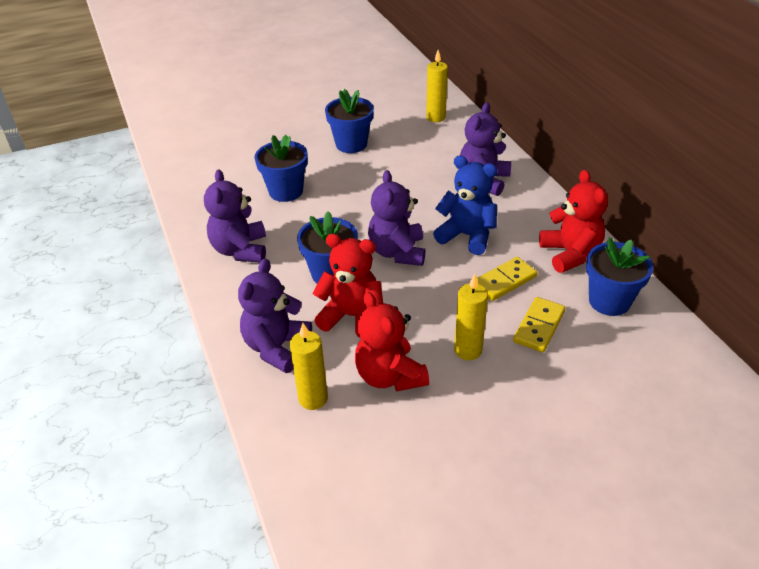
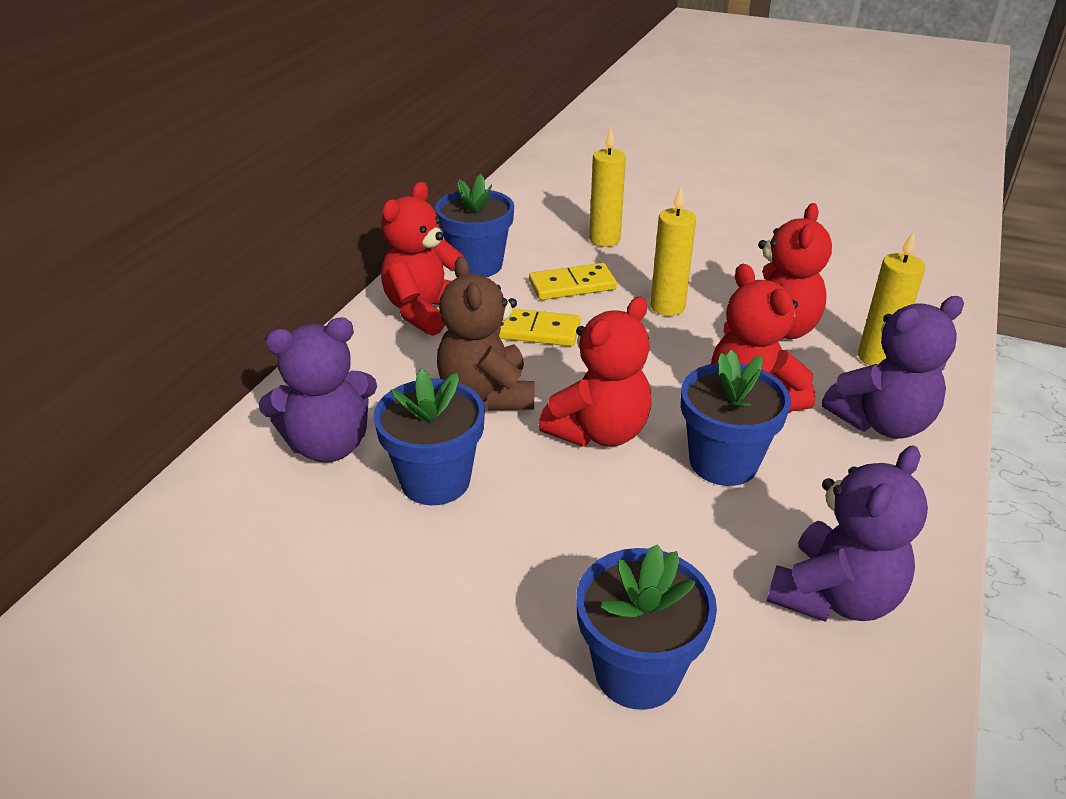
camera: 135 degrees left, 5 degrees down
blue flower pot [325,89,374,153] -> blue flower pot moved to [373,369,485,505]
purple teddy bear [368,170,425,266] -> red teddy bear [539,297,652,447]
yellow candle [426,50,448,122] -> yellow candle moved to [589,128,626,247]
blue teddy bear [433,156,497,255] -> brown teddy bear [437,256,534,410]

